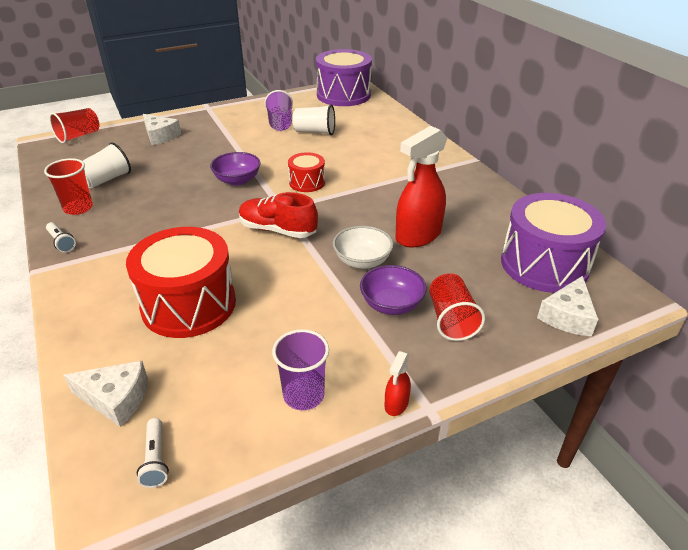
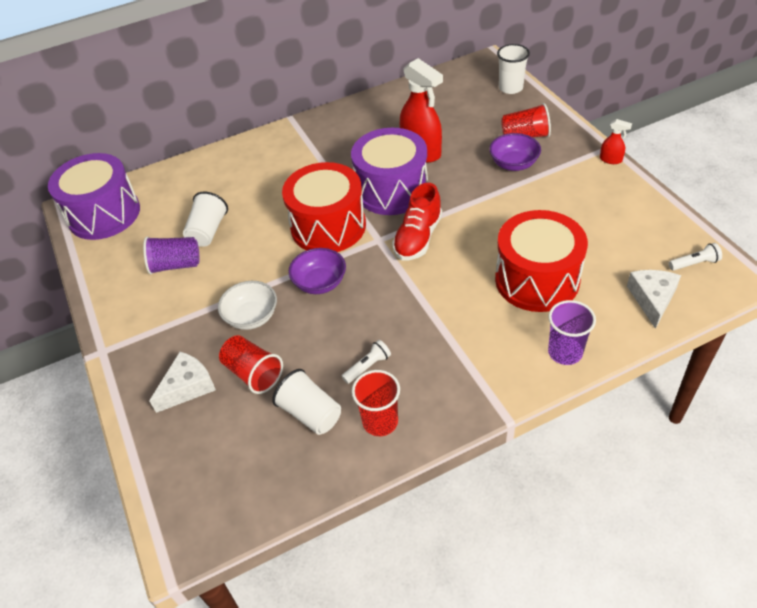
camera: 85 degrees left, 10 degrees up
white flashlight [46,222,76,253] -> white flashlight moved to [342,340,391,384]
red cup [49,108,99,144] -> red cup moved to [219,335,283,394]
purple cup [272,329,329,410] -> purple cup moved to [548,300,596,365]
red drum [288,152,325,192] -> red drum [282,162,366,252], size x1.96
white bowl [333,226,394,269] -> white bowl moved to [218,281,277,330]
purple drum [501,193,606,293] -> purple drum moved to [351,128,428,215]
white cheese [537,276,598,337] -> white cup [497,44,530,94]

